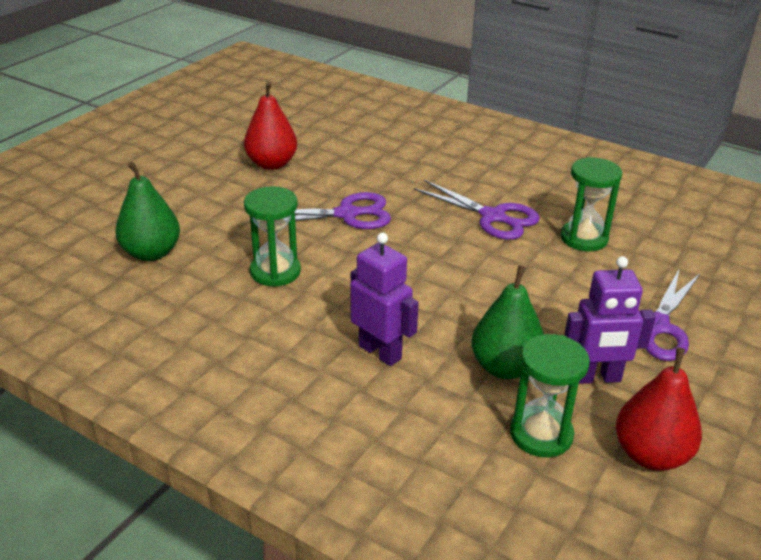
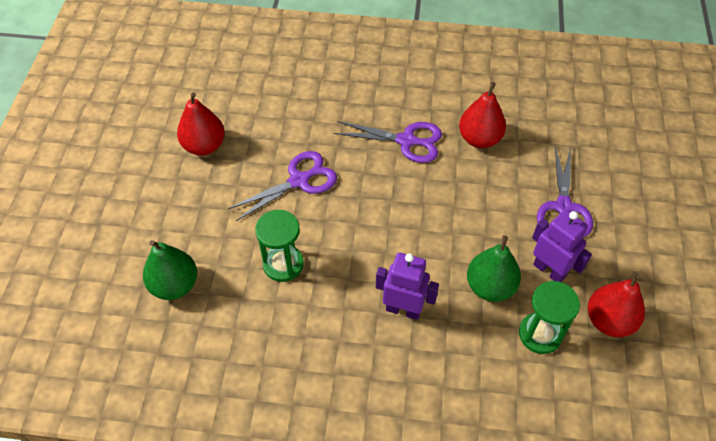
camera: 25 degrees left, 20 degrees up
green hourglass [560,157,622,251] -> red pear [459,82,506,148]
purple robot [564,256,656,384] -> purple robot turned 105 degrees counterclockwise [532,210,592,282]

